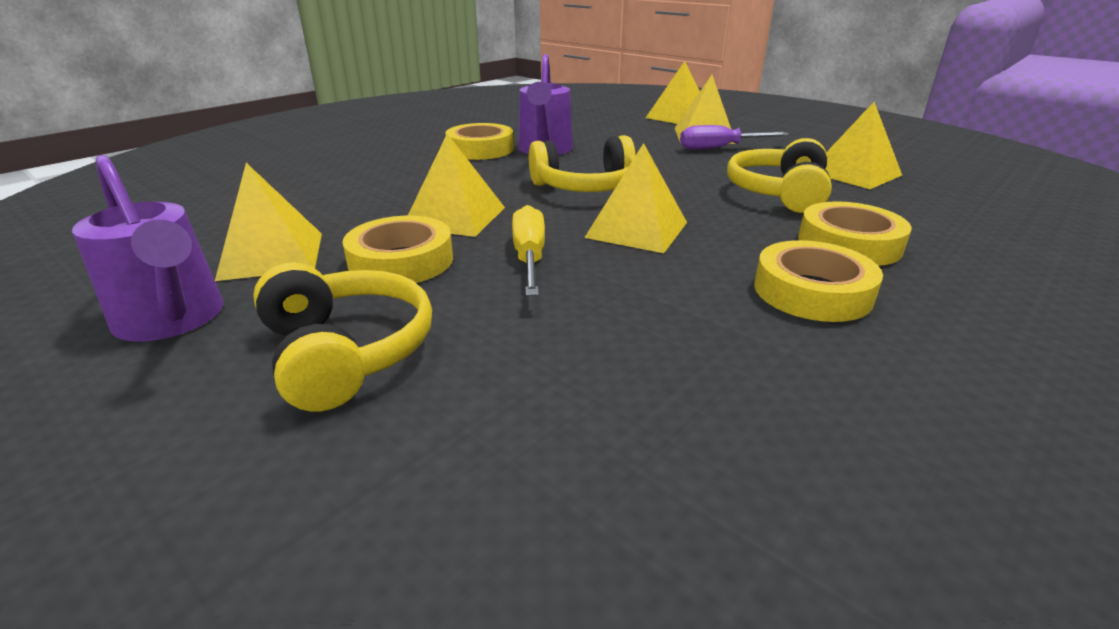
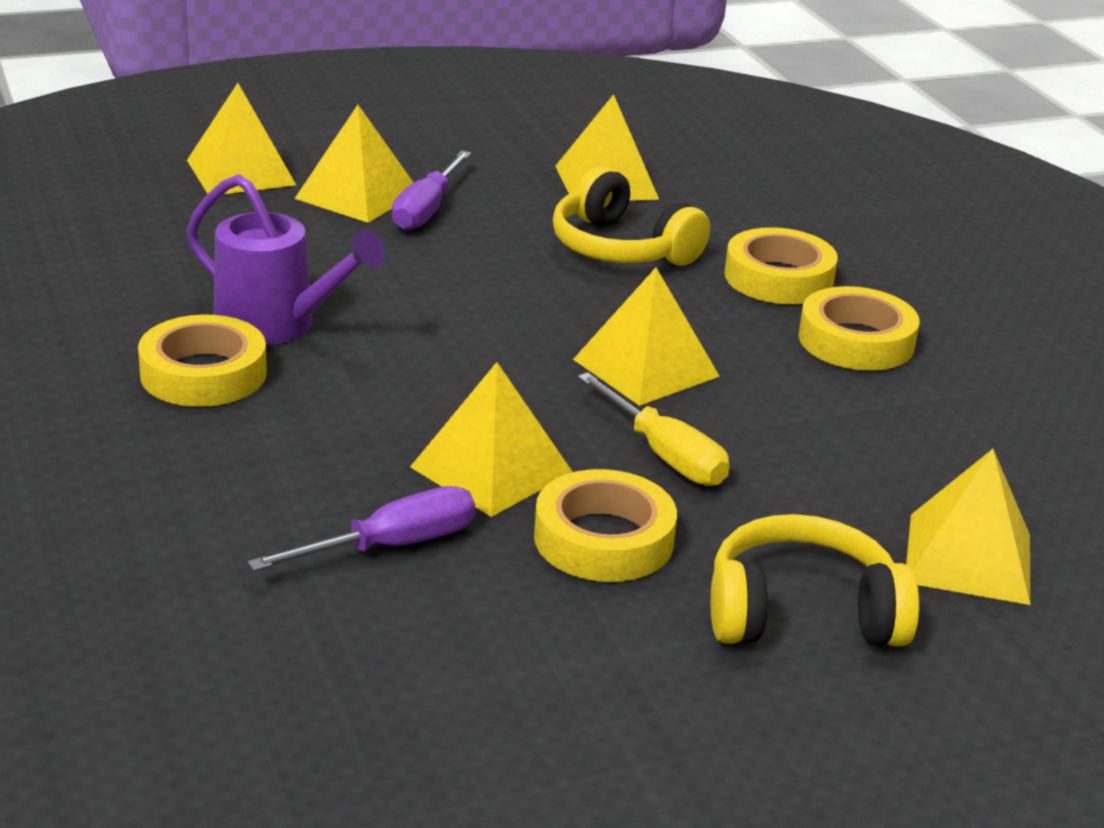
camera: 65 degrees left, 0 degrees up
purple watering can [72,155,223,342] -> none
yellow pyramid [215,163,322,281] -> yellow pyramid moved to [906,449,1030,605]
yellow screwdriver [512,205,545,296] -> yellow screwdriver turned 150 degrees counterclockwise [578,372,730,486]
yellow headphones [529,135,636,192] -> none
none -> purple screwdriver [248,486,475,571]

